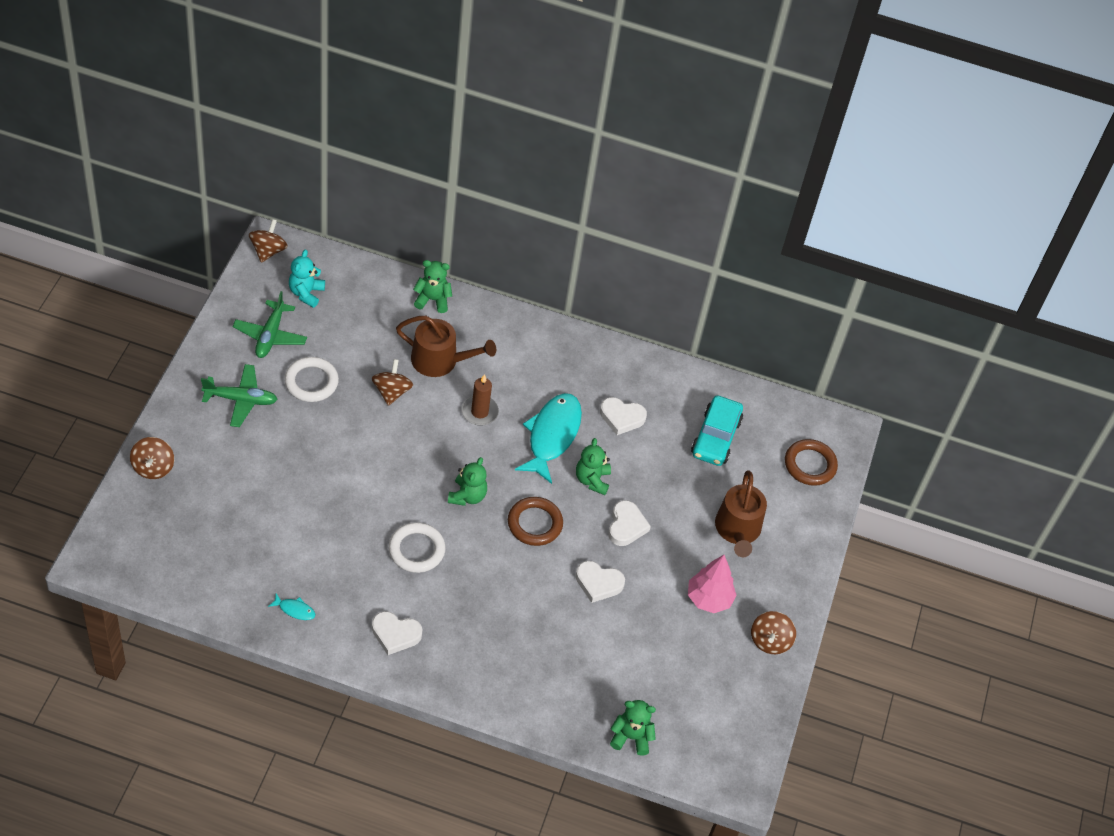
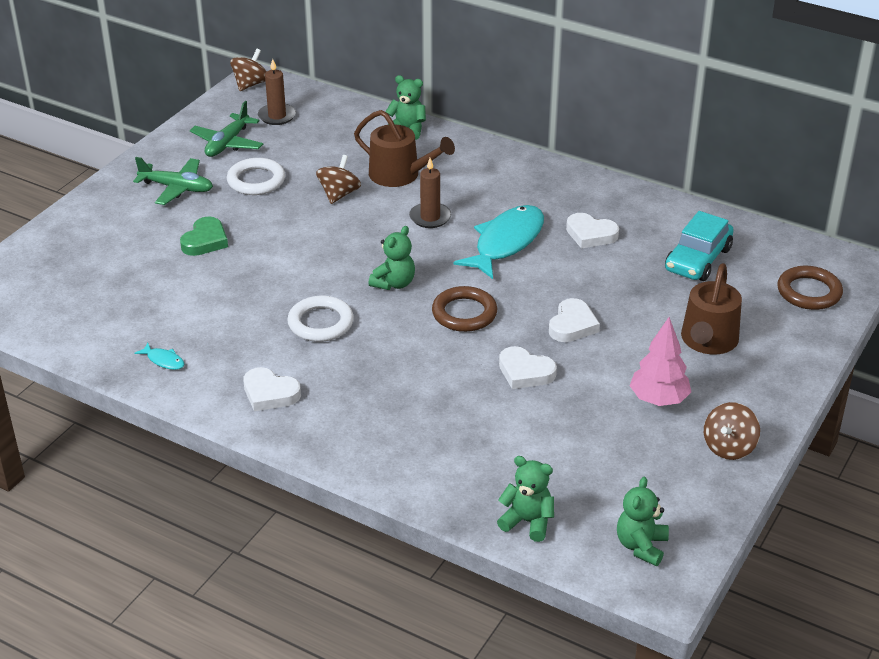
camera: 20 degrees right, 15 degrees down
brown spinning top [130,437,174,479] -> none
turquoise teddy bear [289,250,325,308] -> brown candle [258,59,296,125]
green teddy bear [576,438,611,495] -> green teddy bear moved to [617,477,669,566]
none -> green heart [180,217,228,256]

